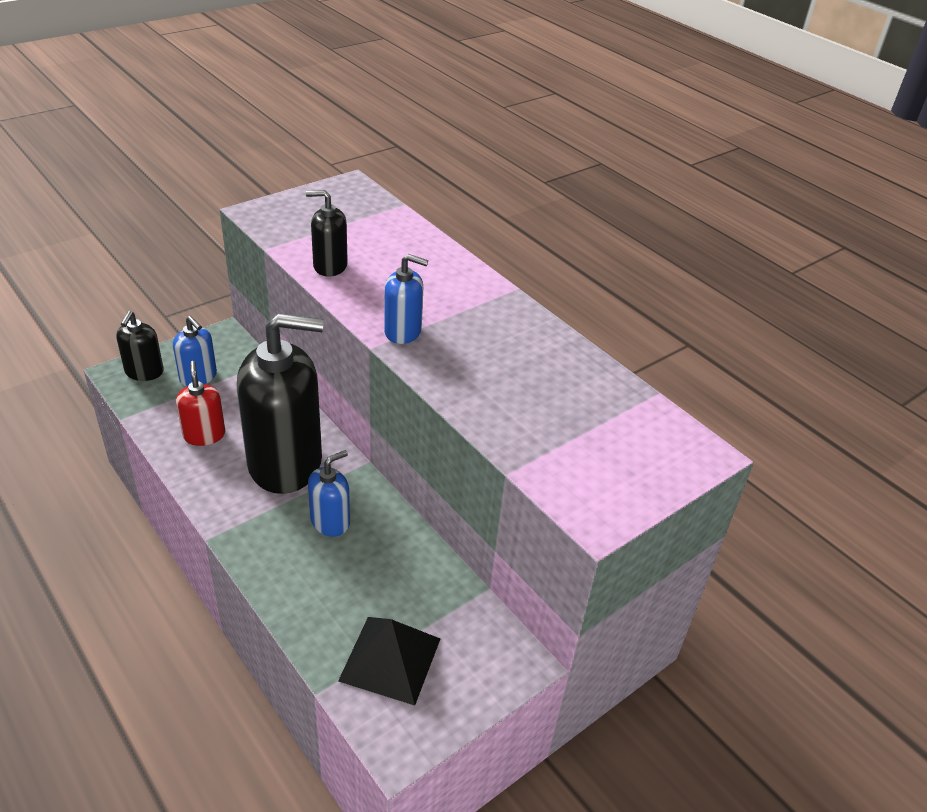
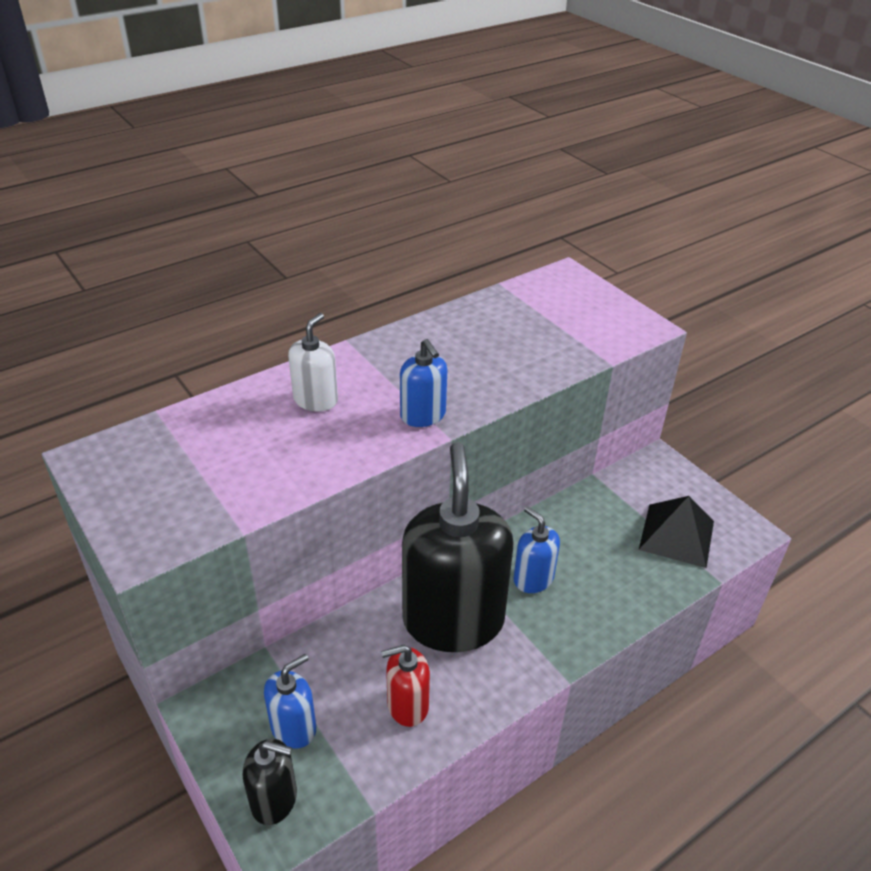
camera: 85 degrees left, 0 degrees up
black soap dispenser [306,190,348,276] -> none
blue soap dispenser [384,254,428,344] -> blue soap dispenser turned 135 degrees clockwise [400,339,447,427]
none -> white soap dispenser [288,313,338,411]

